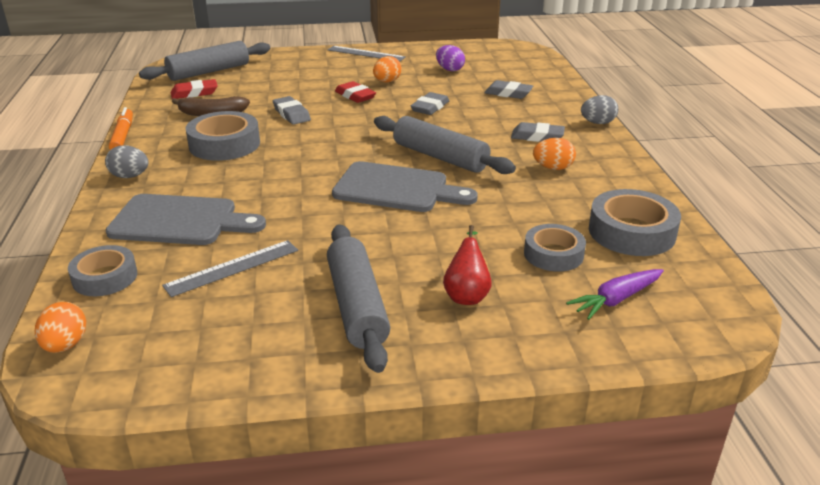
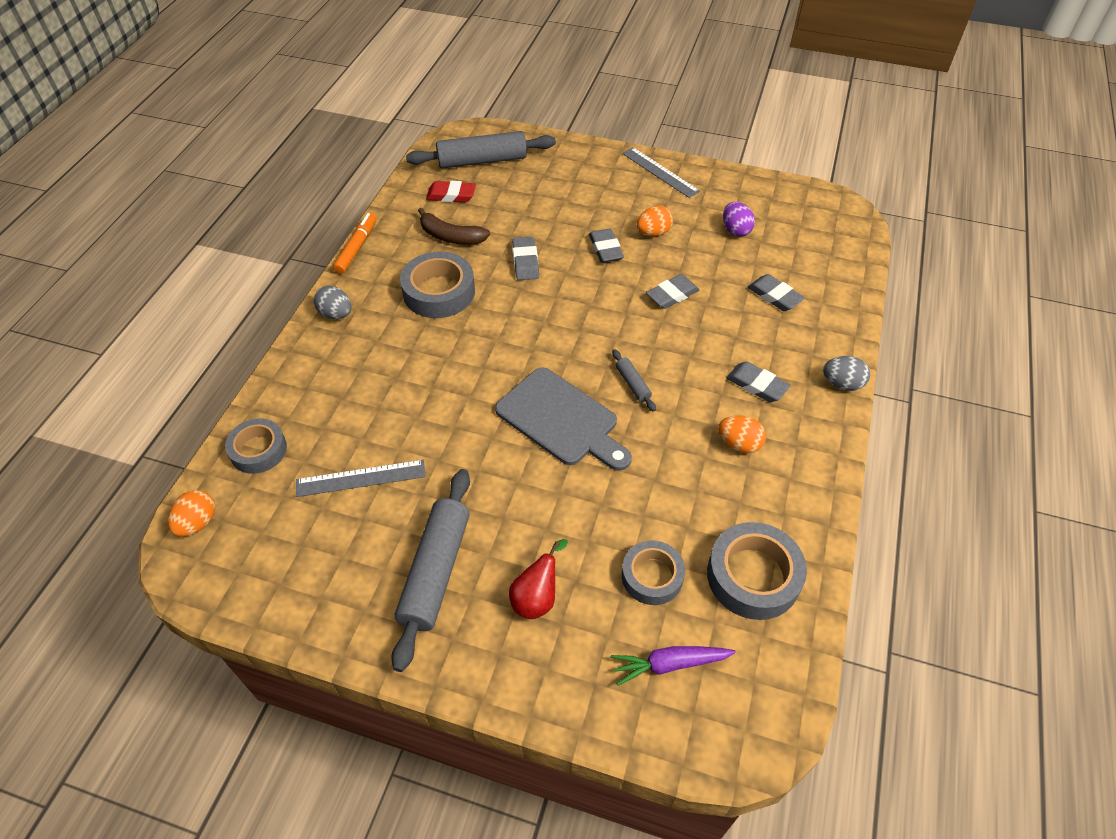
camera: 25 degrees right, 20 degrees up
grey cutting board [106,194,266,245] -> none
red eraser [335,81,376,103] -> grey eraser [589,228,624,263]
grey rolling pin [374,116,516,174] -> grey rolling pin [612,349,656,412], size x0.45

